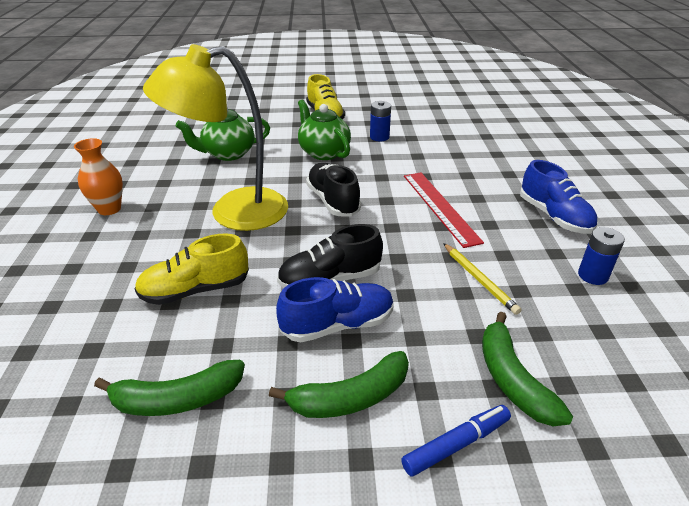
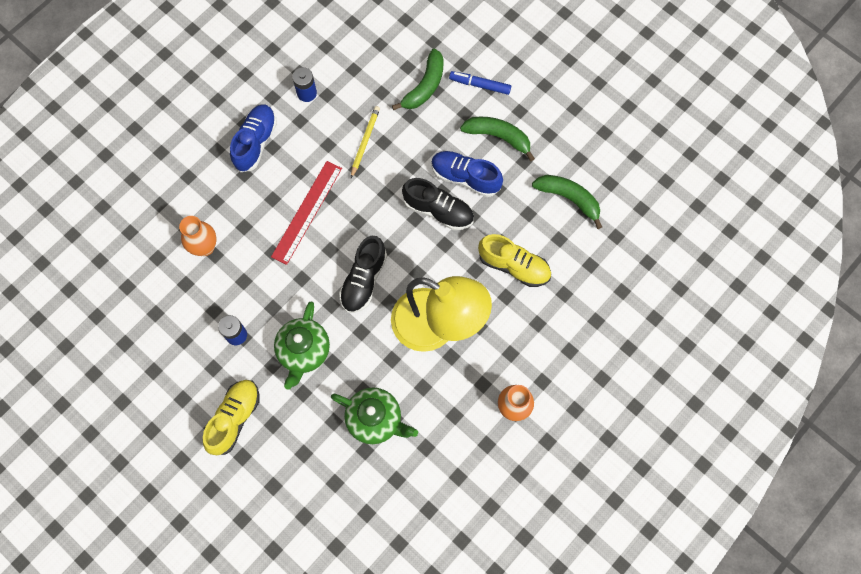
camera: 135 degrees left, 35 degrees up
none -> orange vase [179,216,217,256]

